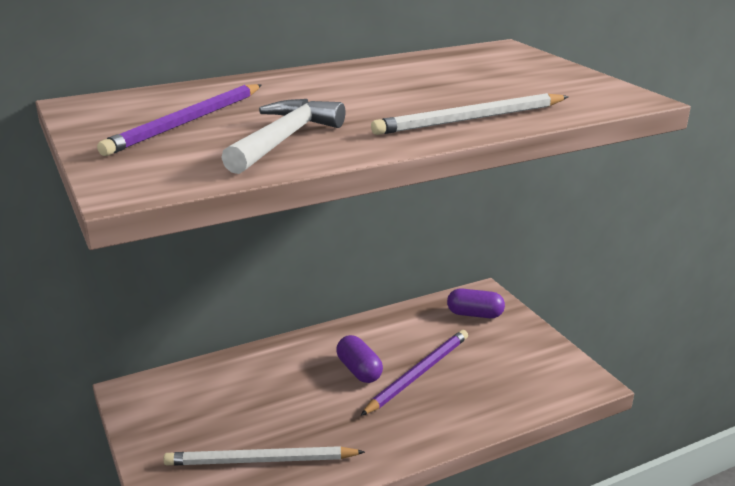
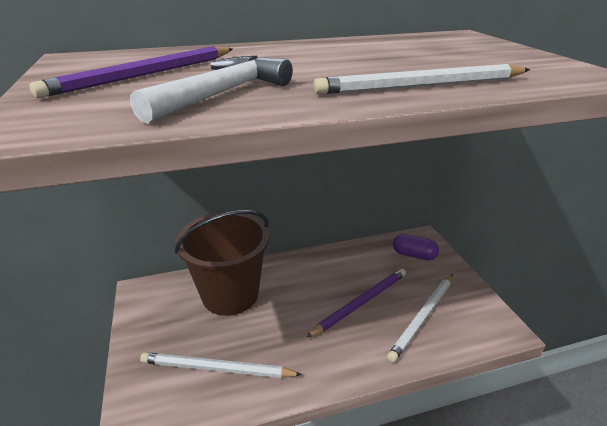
camera: 10 degrees right, 5 degrees up
purple capsule [336,335,383,383] -> none
none -> brown bucket [175,210,270,316]
none -> white pencil [387,274,453,363]

